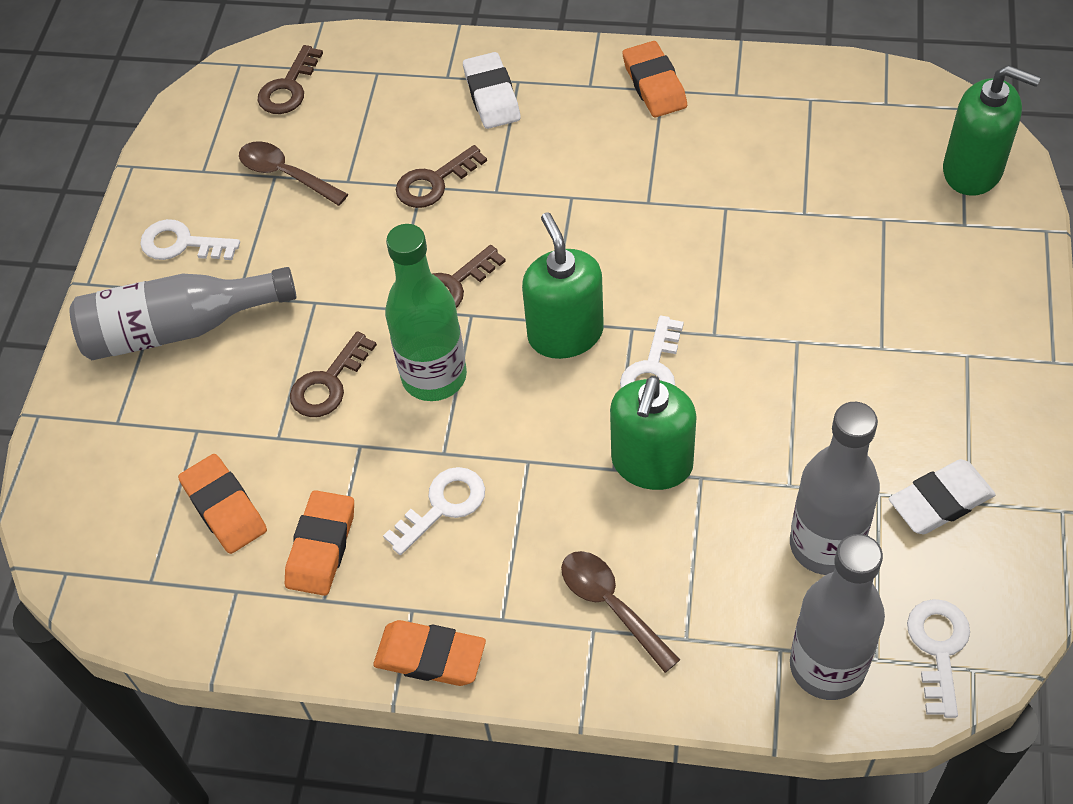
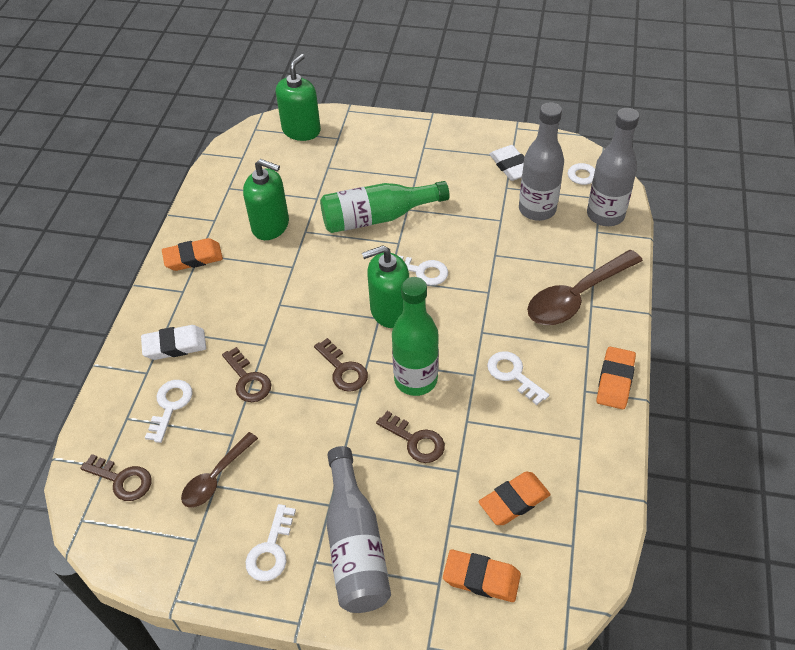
camera: 90 degrees left, 5 degrees down
orange eraser [285,490,354,596] -> orange eraser moved to [443,550,521,602]
brown spoon [561,551,680,673] -> brown spoon [527,250,643,325], size x1.68
green soap dispenser [610,376,697,490] -> green soap dispenser moved to [243,159,289,240]
none -> white key [145,380,193,443]
none -> green bottle [320,181,450,233]

